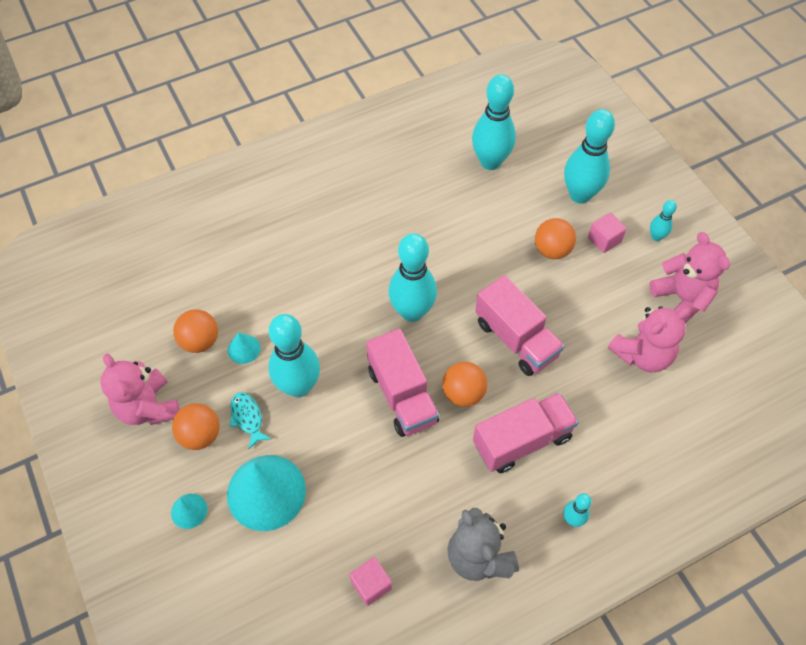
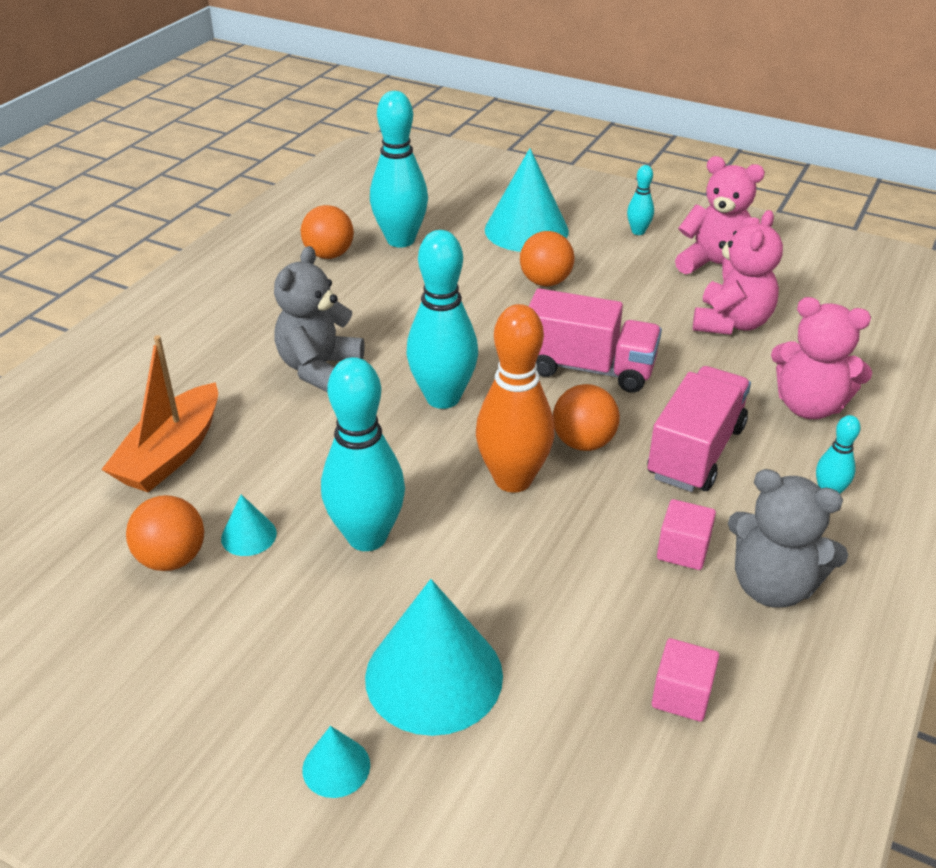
camera: 35 degrees left, 20 degrees down
pink teddy bear [100,354,180,425] -> pink teddy bear moved to [771,297,872,419]
orange ball [172,403,220,450] -> orange ball moved to [301,205,354,259]
turquoise fish [230,392,271,450] -> none
pink truck [366,329,439,437] -> orange bowling pin [476,304,555,493]
turquoise bowling pin [564,109,615,204] -> turquoise cone [485,148,569,252]
pink cube [588,213,627,253] -> pink cube moved to [657,499,716,570]
none -> orange boat [101,335,218,493]
none -> grey teddy bear [274,246,364,392]

